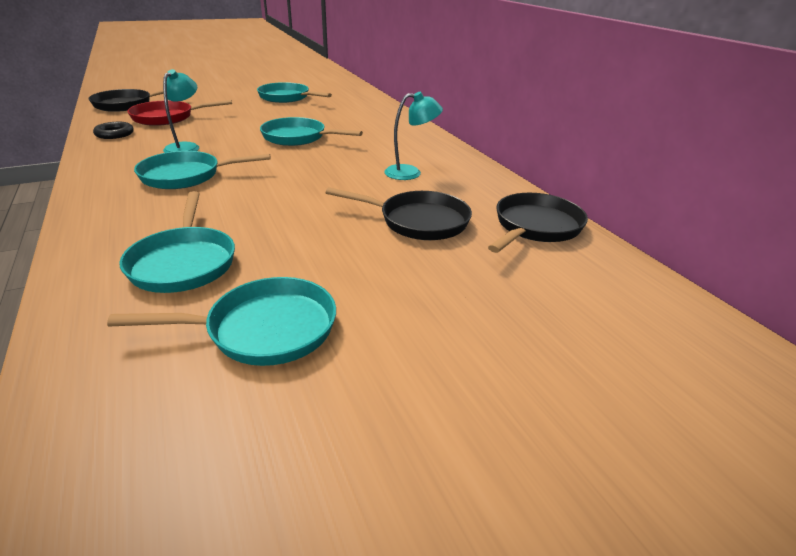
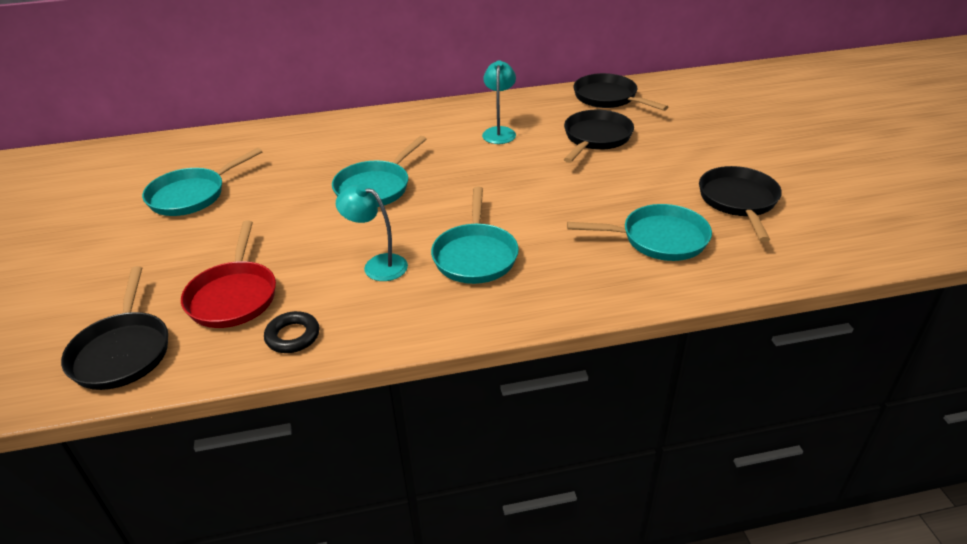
camera: 75 degrees left, 5 degrees up
turquoise pan [107,277,336,366] -> black pan [699,166,782,242]

